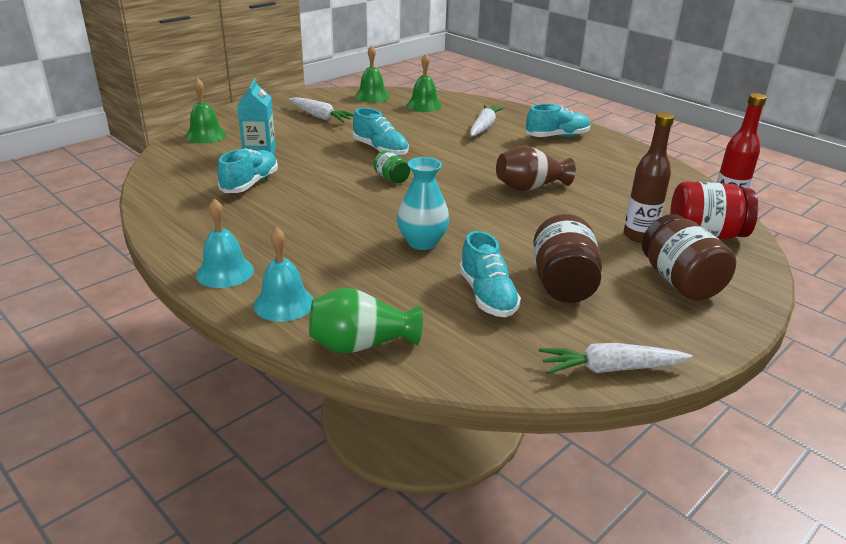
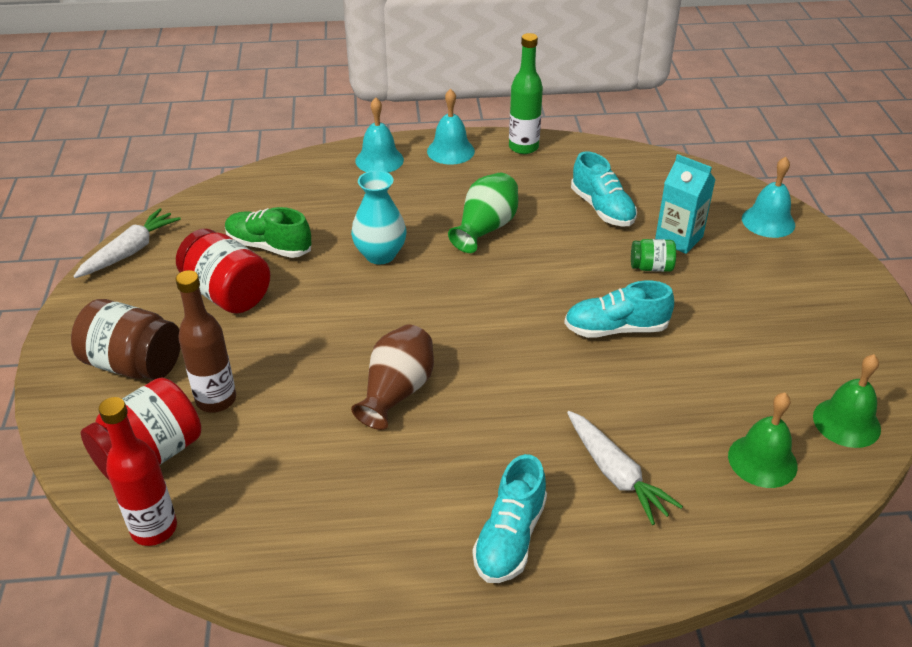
camera: 130 degrees right, 10 degrees up
green bell [185,78,226,143] -> turquoise bell [742,157,795,238]
white carrot [288,97,354,122] -> none
green vase [309,288,423,354] -> green vase moved to [448,173,518,253]
green jar [373,150,410,183] -> green jar moved to [631,239,676,272]
turquoise shoe [459,231,521,317] -> green shoe [225,207,311,258]
brown jar [533,214,602,303] -> red jar [176,229,270,313]
none -> green bottle [509,33,543,154]

